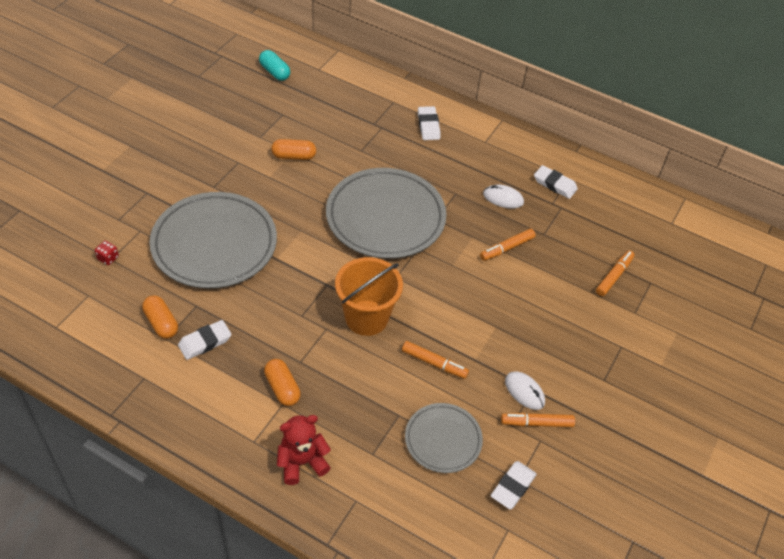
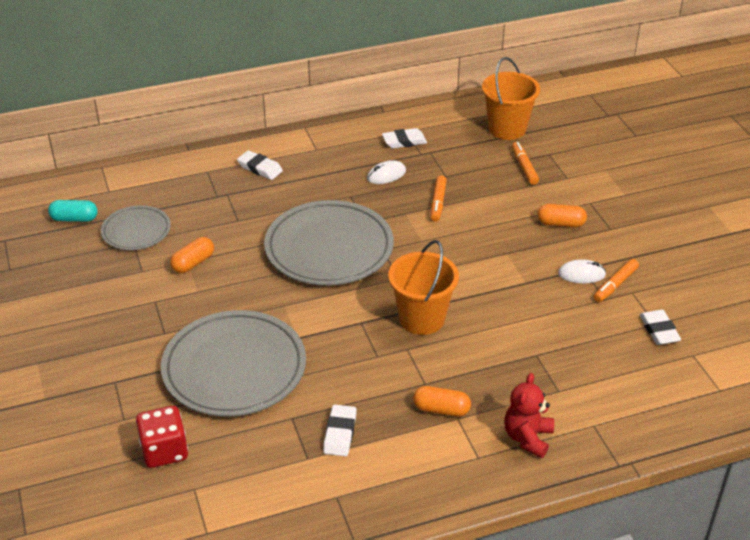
camera: 45 degrees left, 10 degrees down
red dice [95,241,119,265] -> red dice [136,406,188,468], size x2.15
orange capsule [142,295,178,339] -> orange capsule moved to [537,204,587,227]
orange marker [402,341,469,379] -> none
grey plate [405,403,483,473] -> grey plate moved to [101,205,171,250]
none -> orange bucket [482,57,540,140]

